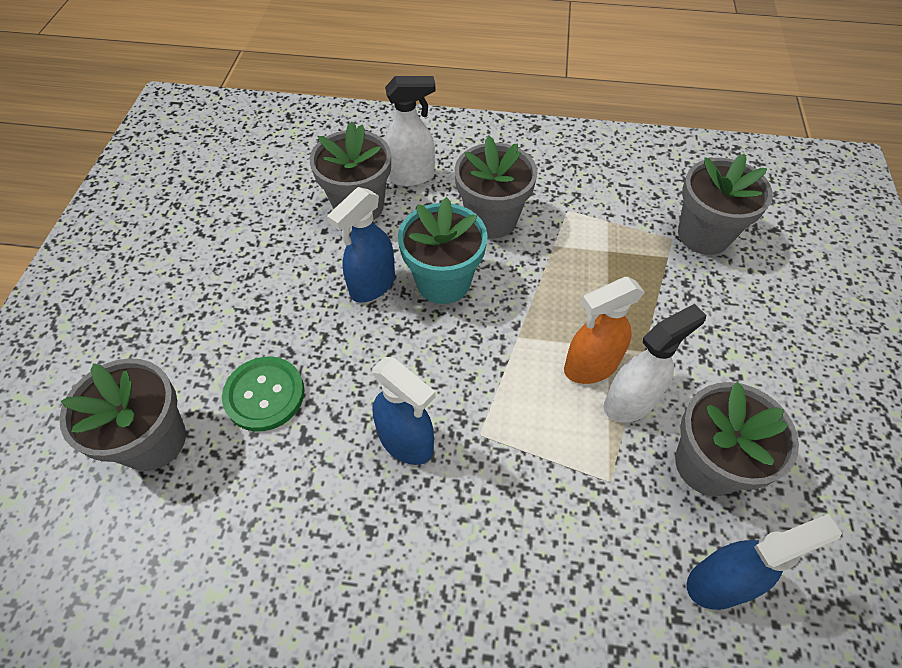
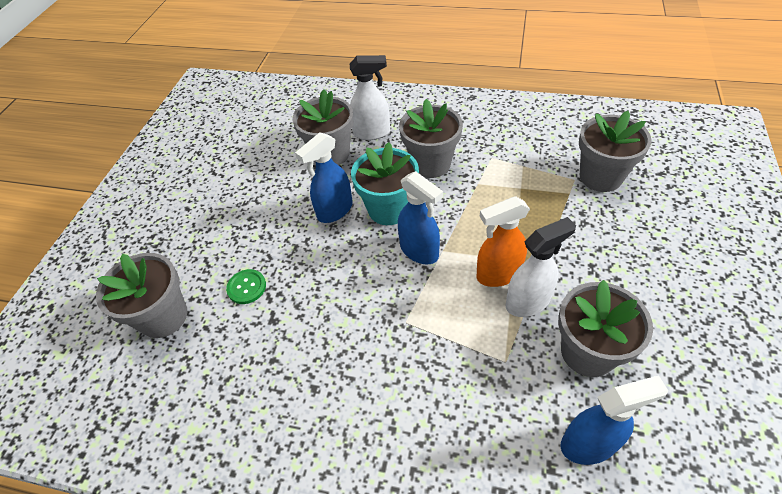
camera: 10 degrees right, 5 degrees down
green button [222,357,305,431] -> green button [226,269,266,304], size x0.65
blue spray bottle [372,357,436,465] -> blue spray bottle moved to [398,171,443,264]

